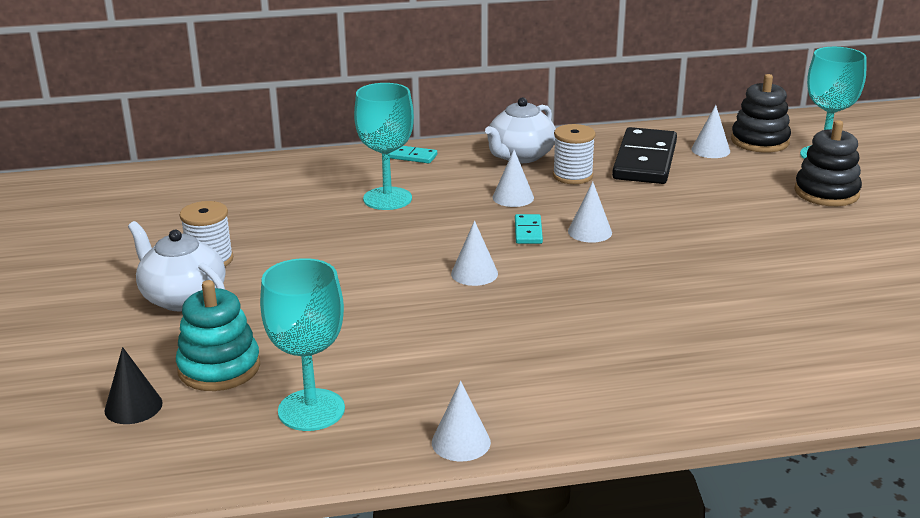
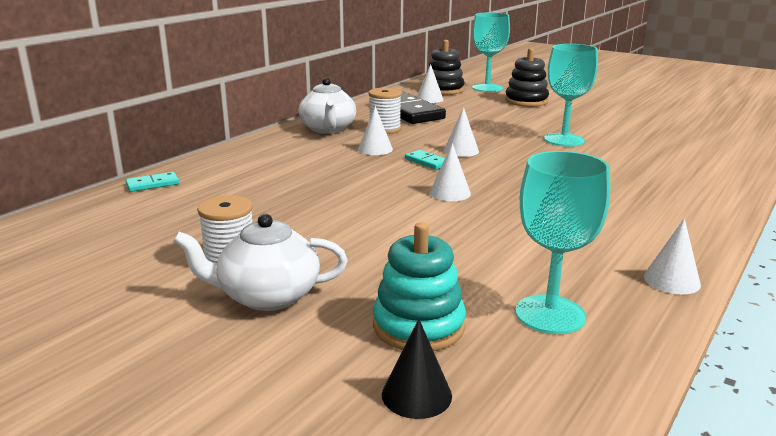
camera: 45 degrees left, 5 degrees down
turquoise goblet [354,83,414,210] -> turquoise goblet moved to [544,44,598,147]
turquoise domino [390,146,437,163] -> turquoise domino moved to [125,172,179,192]

